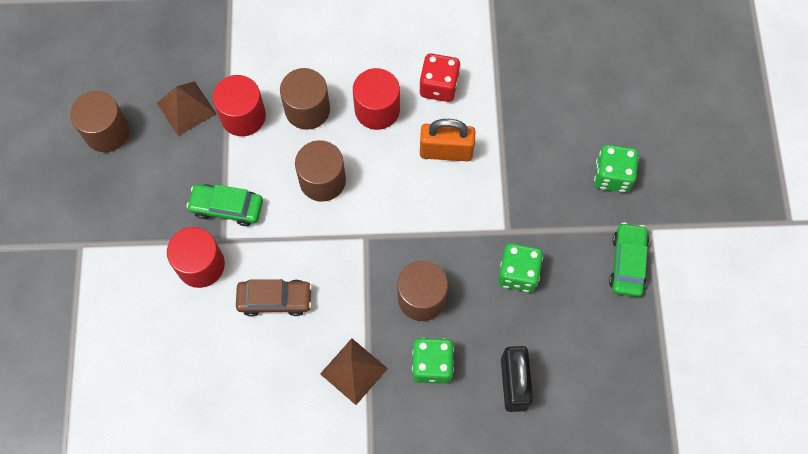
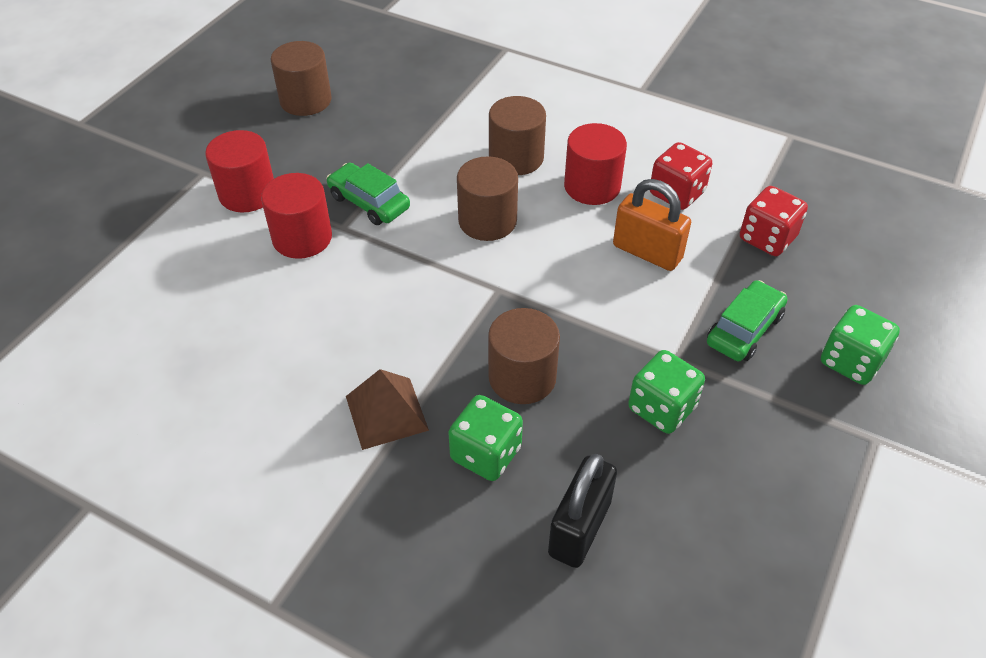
camera: 30 degrees right, 20 degrees down
brown pyramid [157,81,216,136] -> none
red cylinder [213,75,266,136] -> red cylinder moved to [205,130,274,213]
brown car [236,279,312,317] -> none
green car [609,222,649,297] -> green car moved to [707,280,788,361]
none -> red dice [740,186,808,256]

